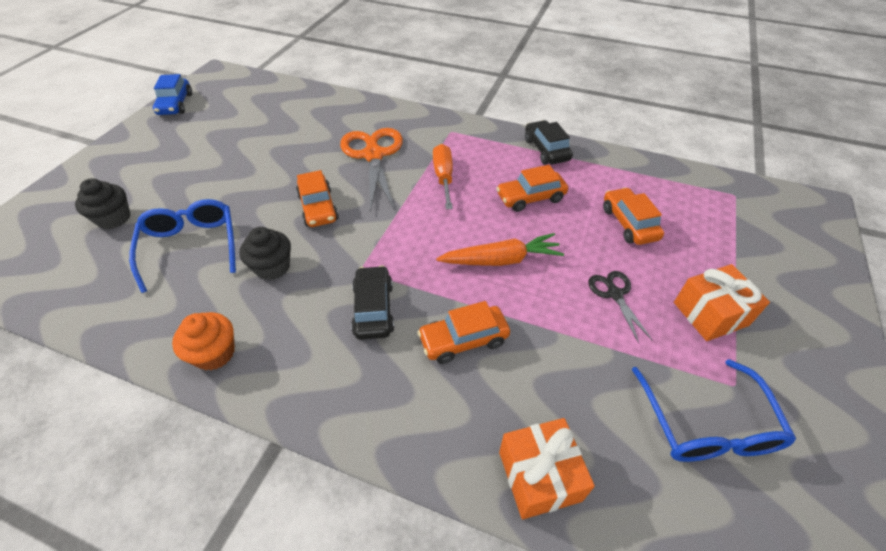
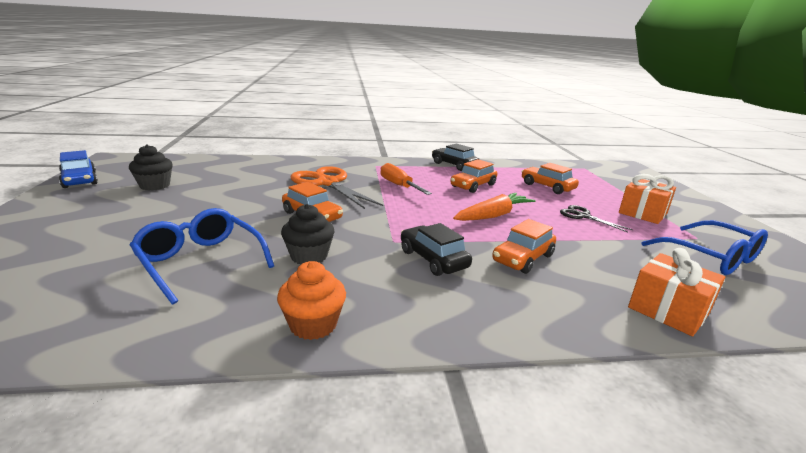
camera: 30 degrees left, 25 degrees down
black cupcake [75,178,131,229] -> black cupcake moved to [129,144,173,191]

